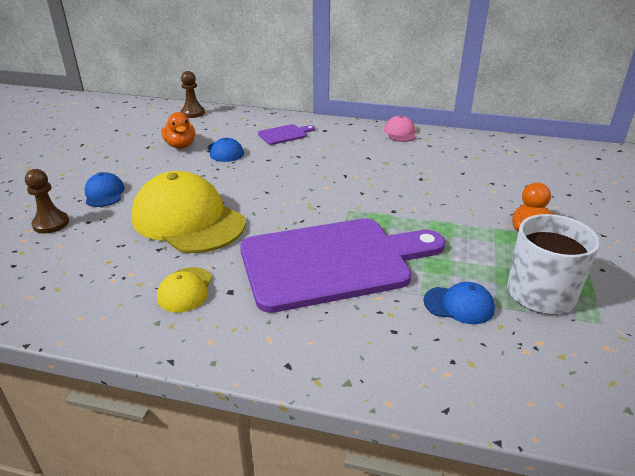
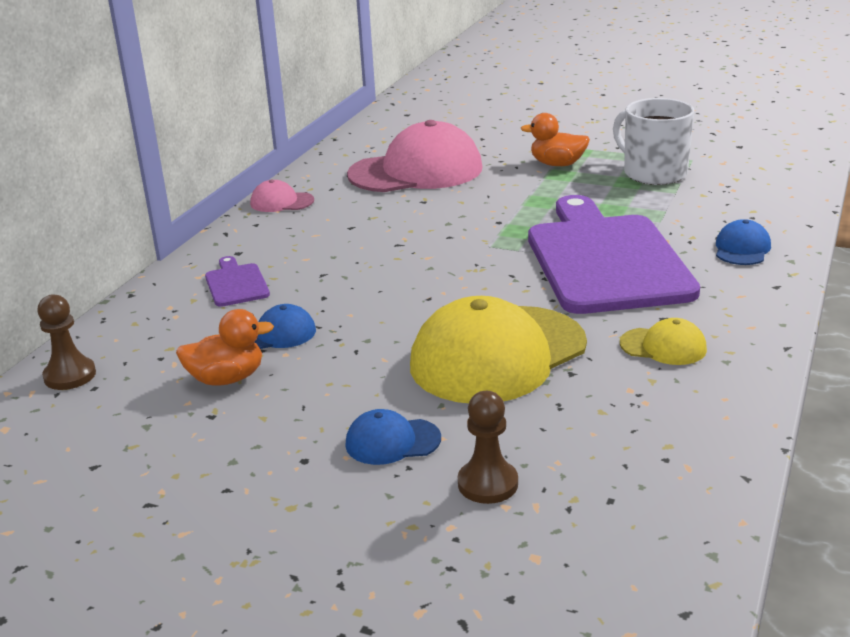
camera: 80 degrees left, 5 degrees down
blue cap [424,282,495,324] -> blue cap moved to [716,219,771,265]
none -> pink cap [347,120,483,192]

